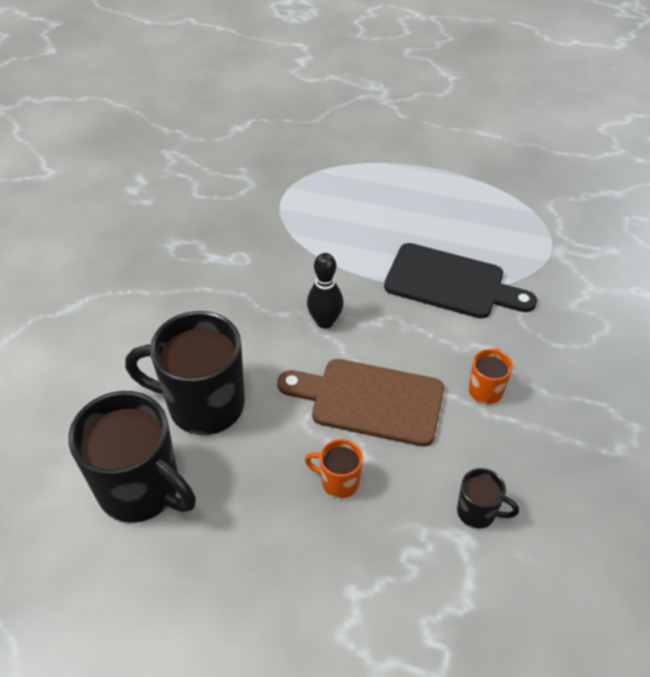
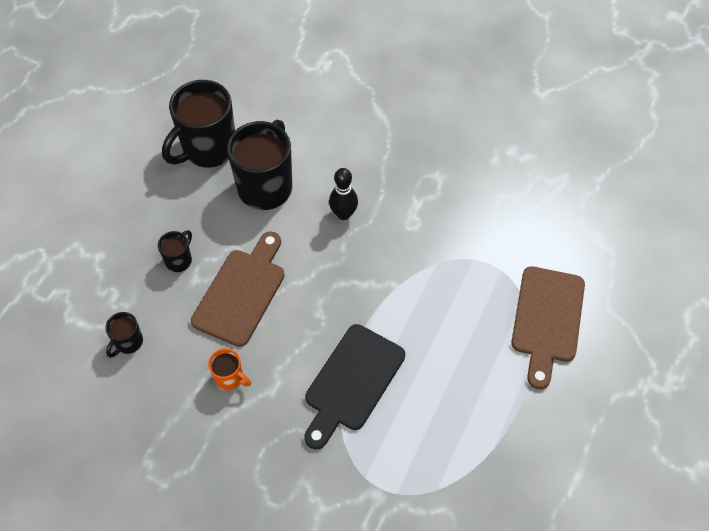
camera: 100 degrees right, 10 degrees up
orange mug [305,439,363,498] -> black mug [158,230,192,272]
black bowling pin [307,253,343,329] -> black bowling pin moved to [329,168,358,220]
none -> brown cutting board [511,266,585,389]

